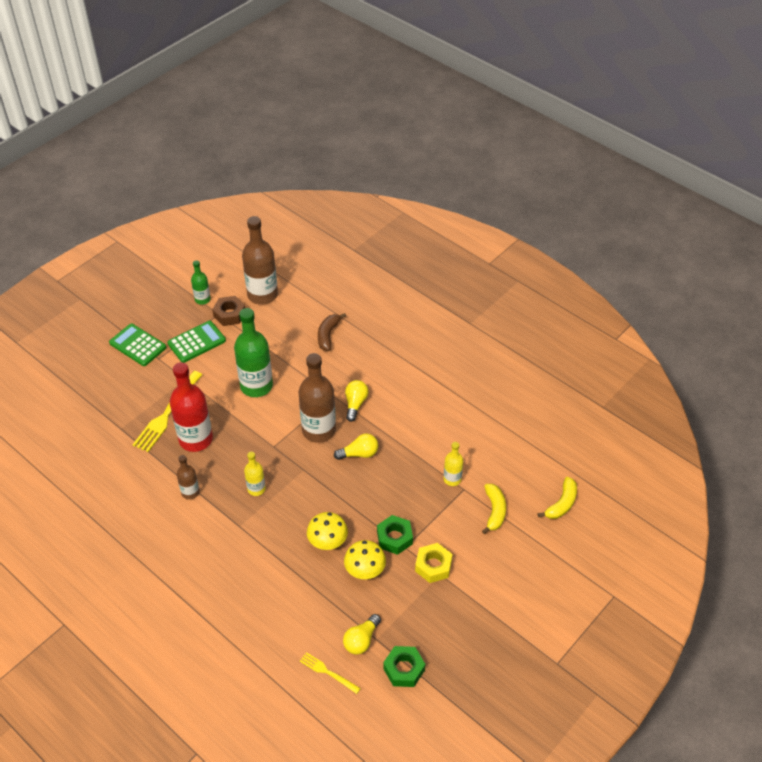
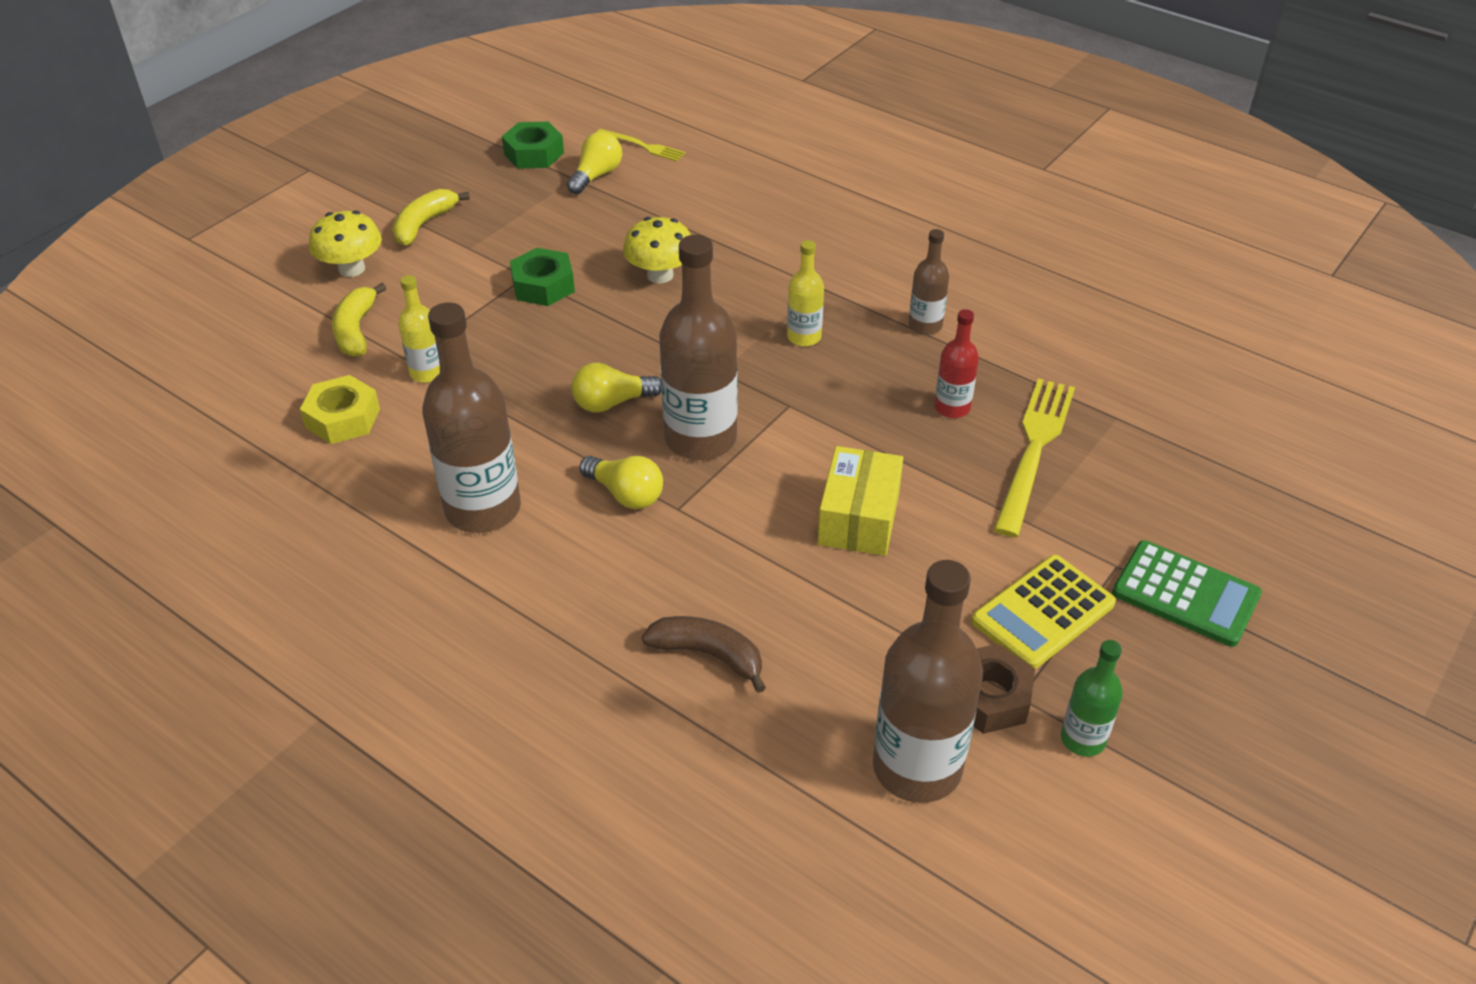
camera: 175 degrees right, 5 degrees down
green calculator [167,321,226,363] -> yellow calculator [971,555,1116,669]
red bottle [170,362,213,452] -> red bottle [934,309,979,418], size x0.51
green bottle [234,308,273,397] -> yellow box [818,446,903,556]
brown banana [318,313,346,351] -> brown banana turned 75 degrees counterclockwise [642,616,766,693]
yellow mushroom [344,540,386,579] -> yellow mushroom moved to [309,211,382,277]
yellow light bulb [345,380,369,422] -> yellow light bulb turned 60 degrees counterclockwise [579,456,663,509]
yellow nut [415,543,452,583] -> yellow nut moved to [300,375,380,444]
yellow banana [538,477,577,519] -> yellow banana moved to [392,189,470,246]
none -> brown bottle [422,302,521,533]

